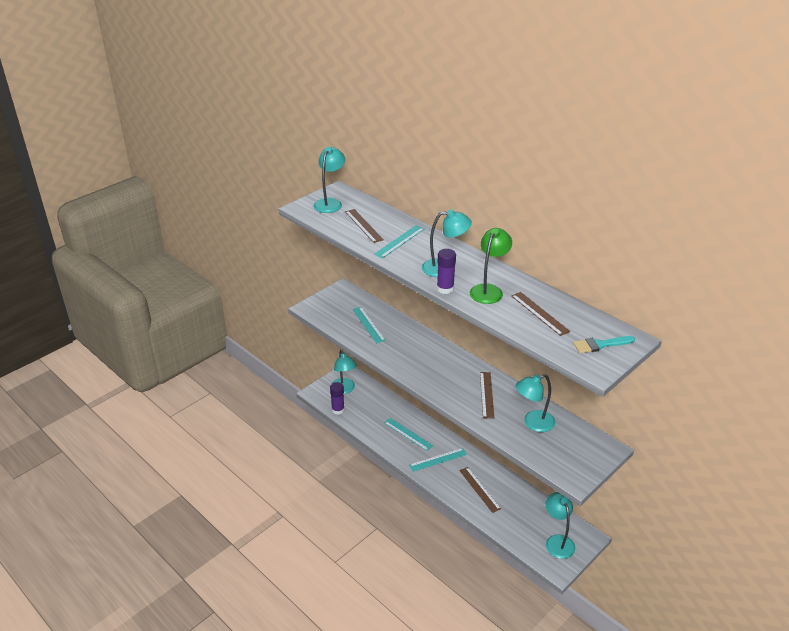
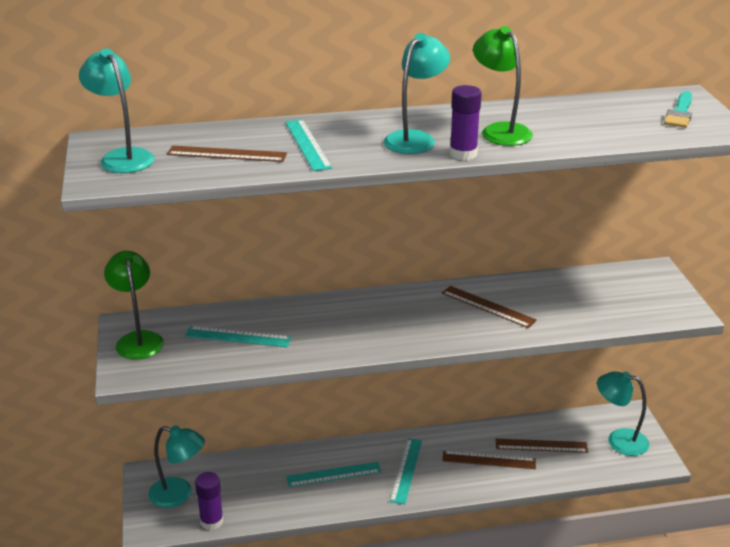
camera: 55 degrees left, 5 degrees down
brown ruler [511,292,570,336] -> brown ruler moved to [496,439,588,453]
turquoise lamp [516,374,555,432] -> none
none -> green lamp [104,251,164,360]

